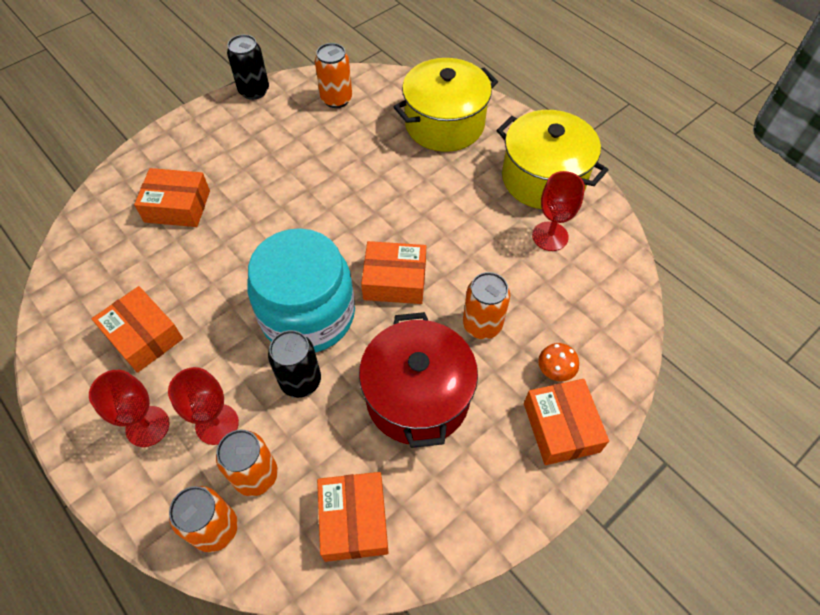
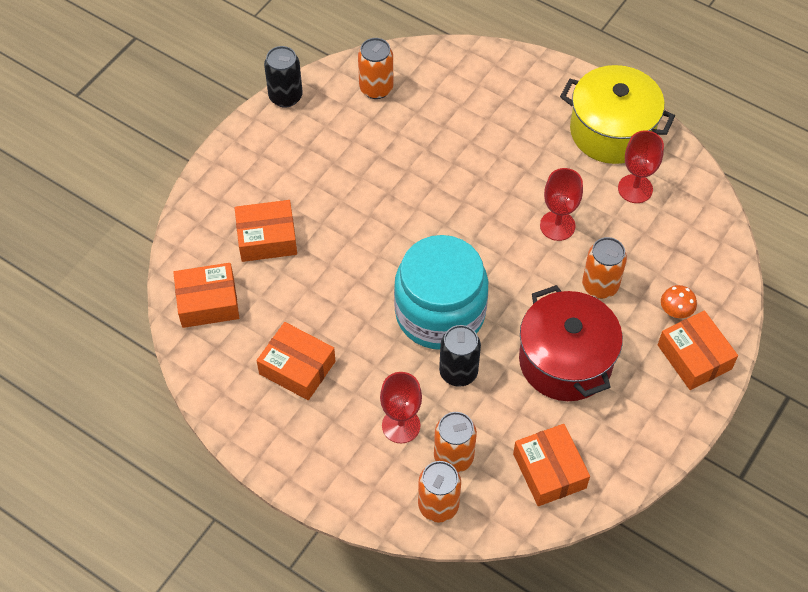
camera: 15 degrees left, 0 degrees up
red goblet [89,370,169,447] -> red goblet moved to [540,168,583,241]
orange box [361,241,426,304] -> orange box moved to [173,263,239,328]
yellow pot [394,58,498,152] -> none

